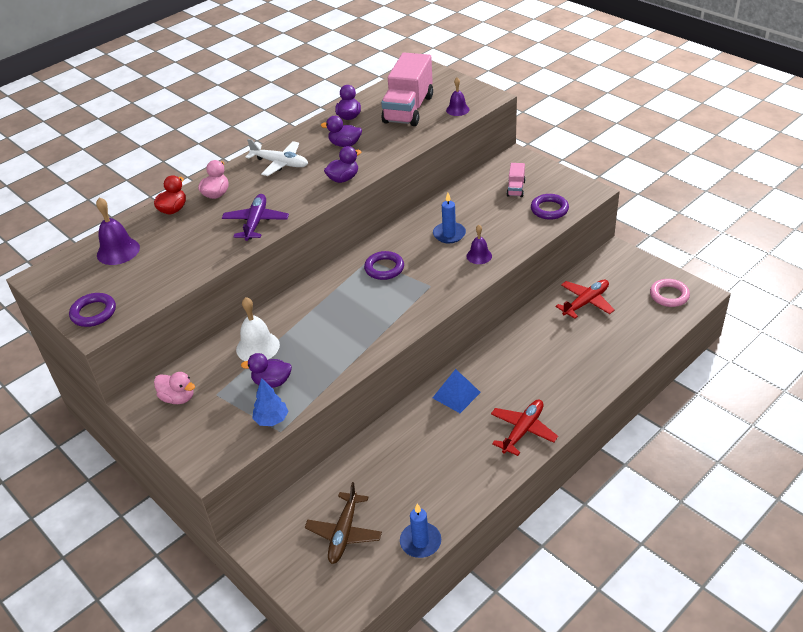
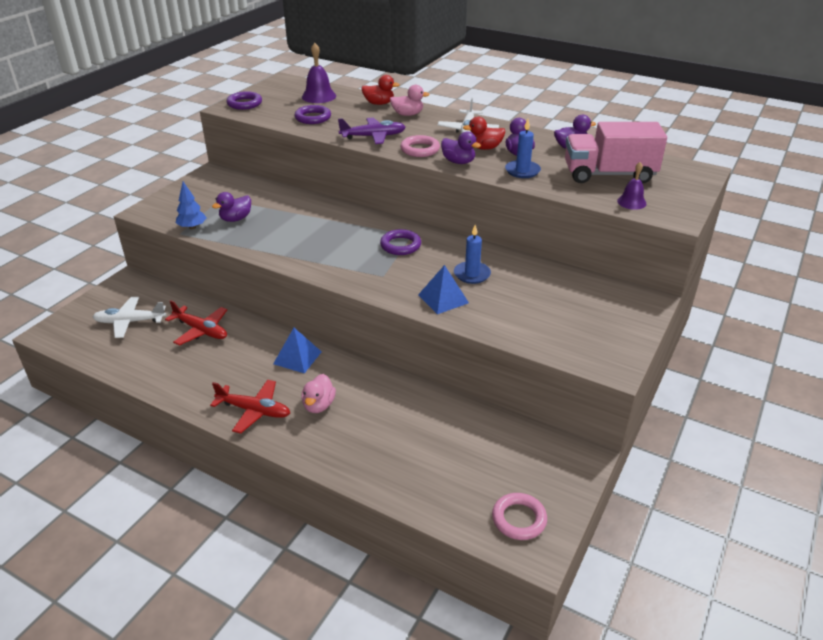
camera: 70 degrees right, 5 degrees down
pink duck [154,372,195,404] -> pink duck moved to [301,374,336,413]
white bell [236,297,280,361] -> none
purple duck [241,353,292,388] -> purple duck turned 120 degrees counterclockwise [212,192,251,222]
brown plane [305,482,382,564] -> white plane [93,297,166,338]
blue candle [400,504,441,558] -> blue candle moved to [505,119,541,178]
purple bell [466,225,492,264] -> blue pyramid [418,265,469,314]
pink truck [506,163,526,197] -> none
purple ring [531,194,569,220] -> purple ring moved to [295,105,331,124]
red plane [556,280,615,319] -> red plane moved to [165,300,227,346]
none -> pink ring [400,135,440,157]
none -> red duck [463,117,505,150]

